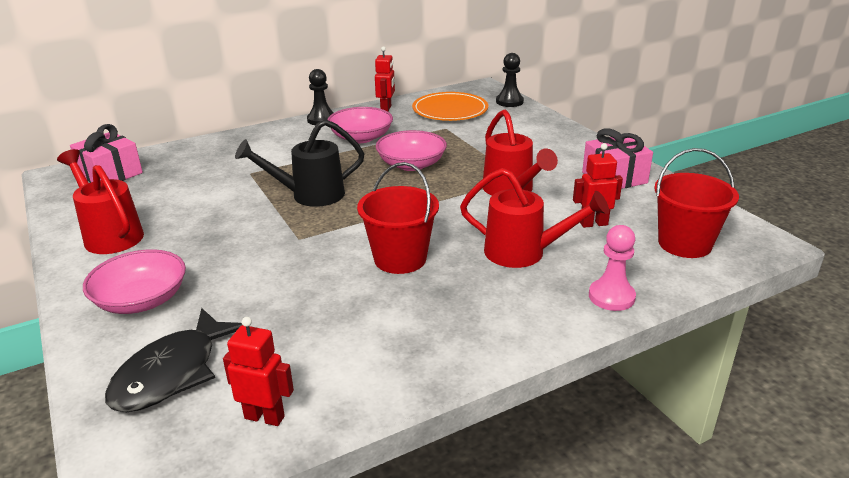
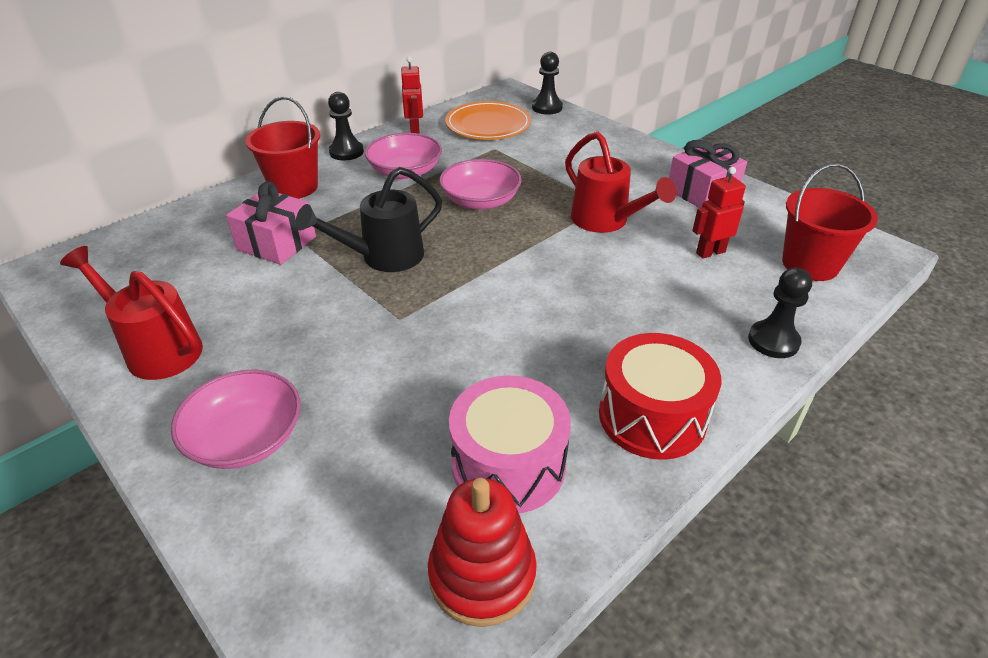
camera: 15 degrees left, 10 degrees up
pink gift [70,124,143,183] -> pink gift moved to [226,181,316,265]
black fish [105,308,242,412] -> none
red robot [223,317,294,426] -> red stacking toy [428,478,537,627]
red bucket [357,162,439,274] -> red bucket moved to [245,97,320,199]
red watering can [460,168,609,268] -> none
pink pawn [589,225,636,311] -> black pawn [748,268,812,358]
none -> pink drum [449,375,571,513]
none -> red drum [599,333,721,460]

